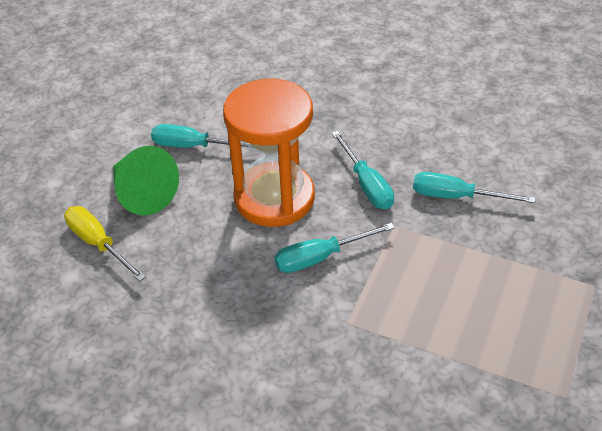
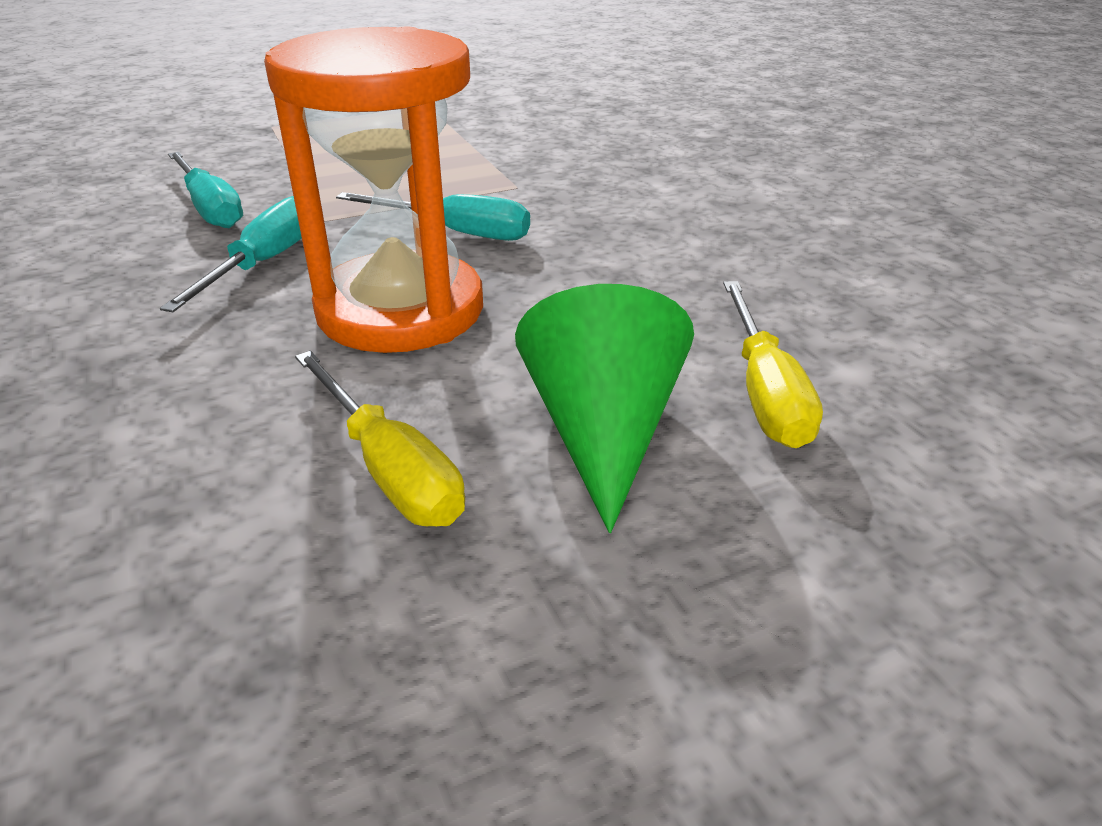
camera: 140 degrees left, 10 degrees down
turquoise screwdriver [151,124,248,148] -> yellow screwdriver [295,351,465,526]

